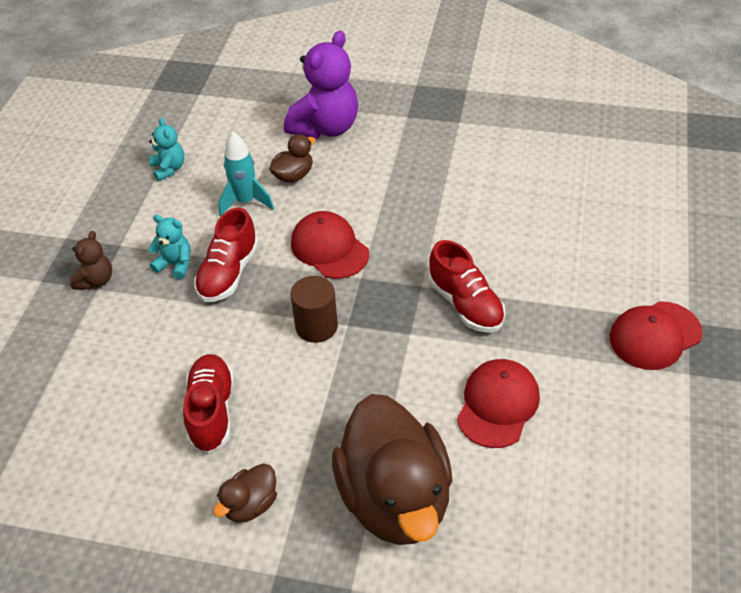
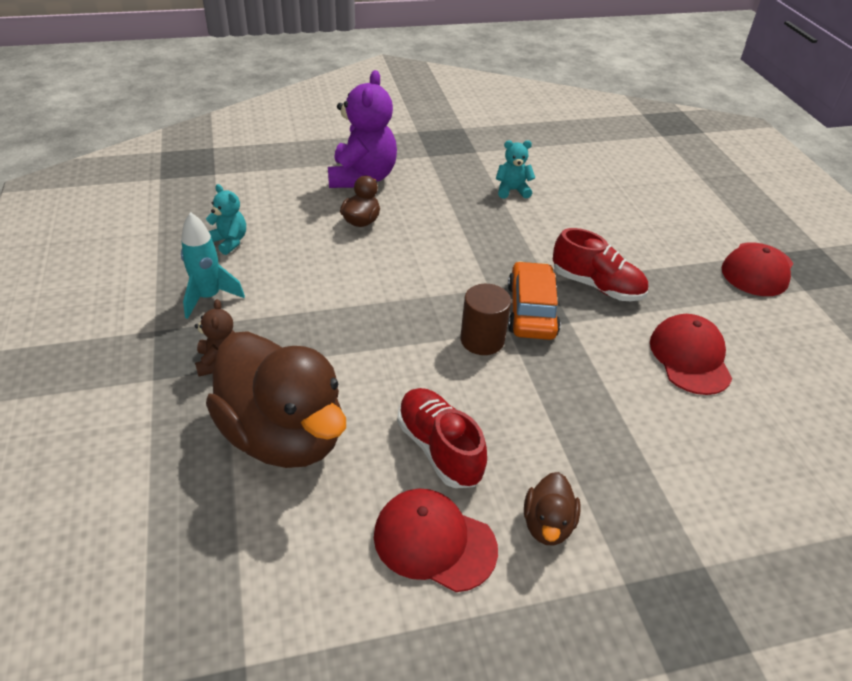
camera: 30 degrees left, 5 degrees down
turquoise teddy bear [148,215,190,279] -> turquoise teddy bear moved to [496,140,535,199]
red shoe [194,208,258,302] -> none
turquoise rocket [218,132,274,217] -> turquoise rocket moved to [181,212,245,319]
red cap [291,211,369,279] -> red cap moved to [374,489,498,592]
brown duck [332,394,452,545] -> brown duck moved to [206,331,346,468]
none -> orange car [508,261,561,340]

